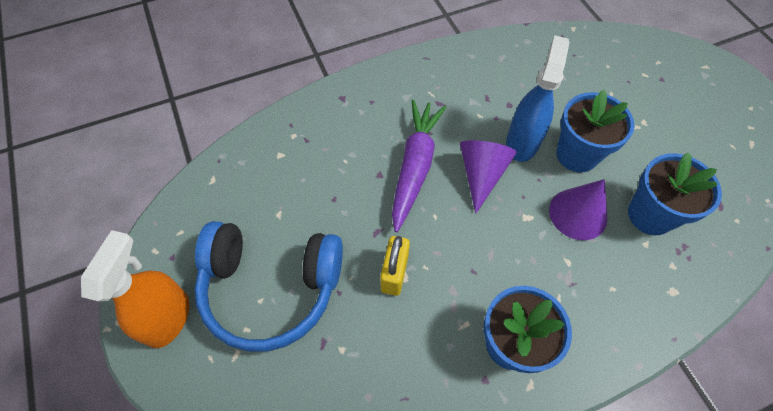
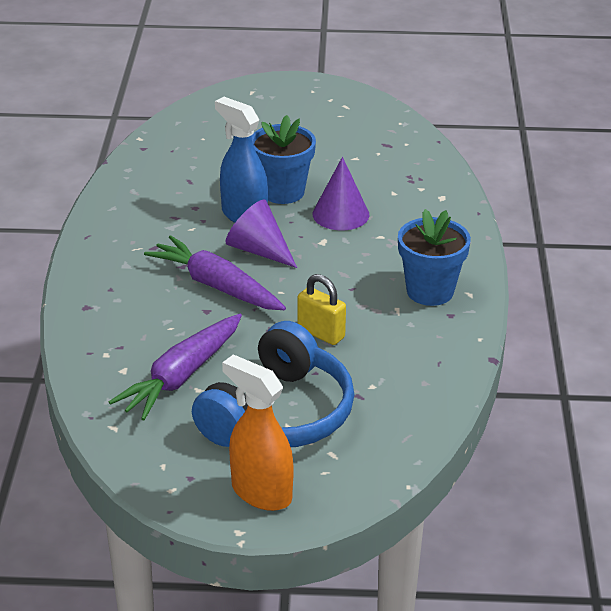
camera: 65 degrees left, 25 degrees down
blue flower pot [628,152,722,235] -> none
none -> purple carrot [109,314,242,420]

